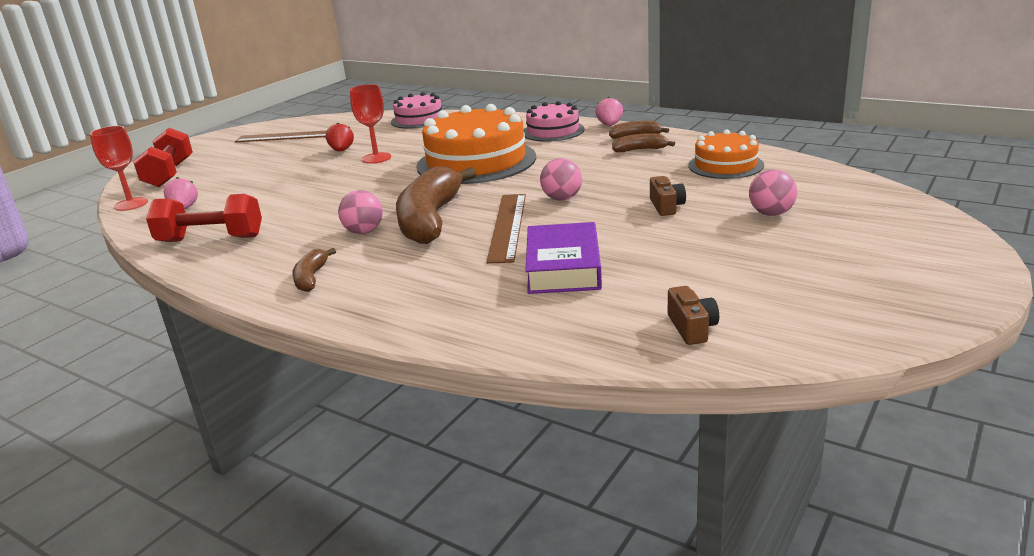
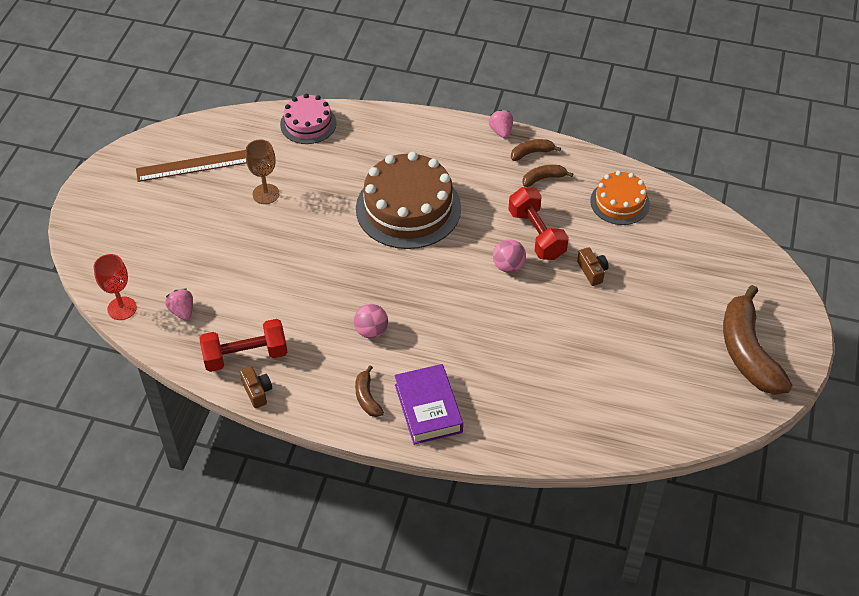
camera: 20 degrees left, 25 degrees up
red dumbbell [133,128,193,187] -> red dumbbell moved to [508,187,569,260]
red strawberry [326,122,354,152] -> brown goblet [246,140,279,204]
red goblet [350,84,391,164] -> none
brown banana [396,166,476,244] -> brown banana moved to [723,285,793,395]
orange cake [416,104,536,184] -> brown cake [356,152,461,249]
brown ruler [486,194,526,264] -> none
pink cake [524,101,585,142] -> none
purple book [525,222,602,294] -> purple book moved to [394,364,463,445]
brown camera [668,286,719,345] -> brown camera moved to [240,366,272,408]
pink ball [749,169,797,216] -> none

